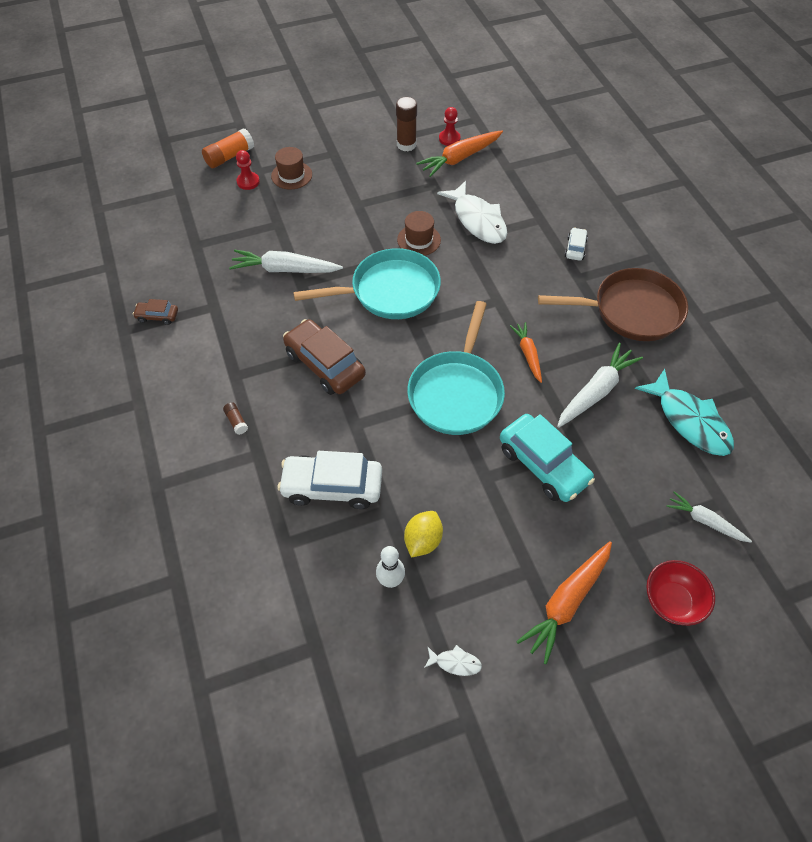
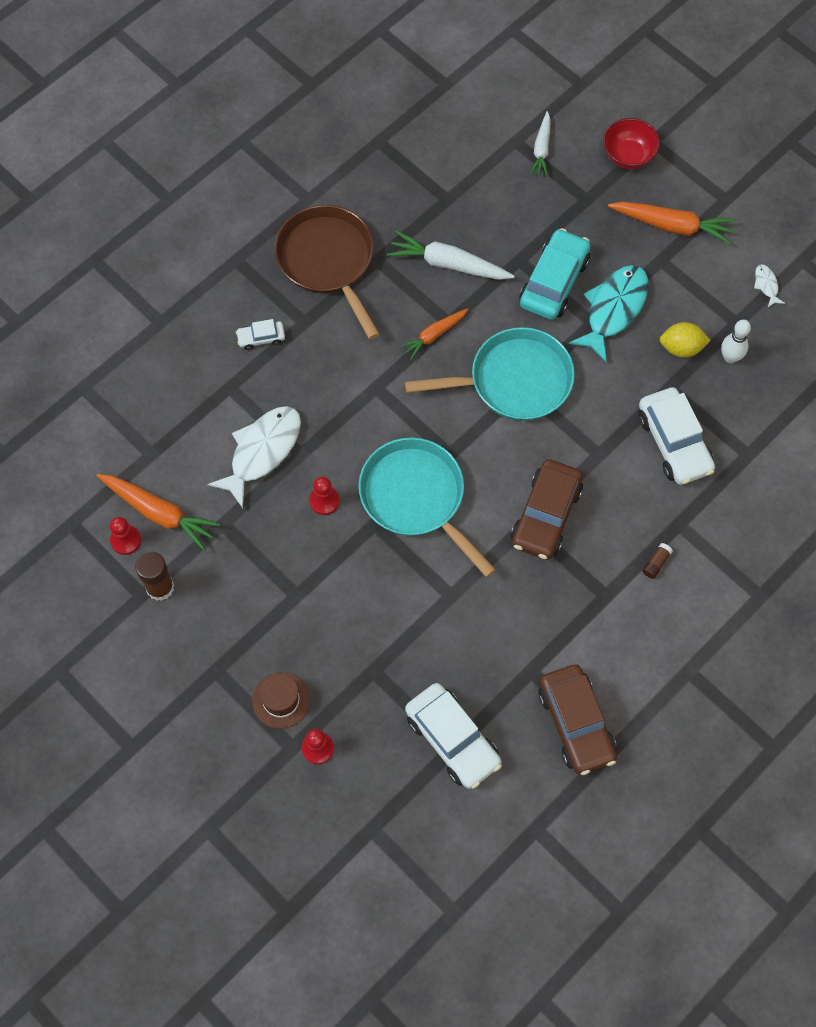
camera: 115 degrees left, 10 degrees up
brown car [133,299,178,325] -> brown car [538,664,617,775], size x2.05
orange glue stick [202,128,254,168] -> none
white carrot [229,250,343,273] -> none
brown hat [397,211,441,256] -> red pawn [309,477,339,515]
turquoise fish [635,369,734,456] -> turquoise fish moved to [569,265,649,363]
none -> white car [405,683,502,789]

